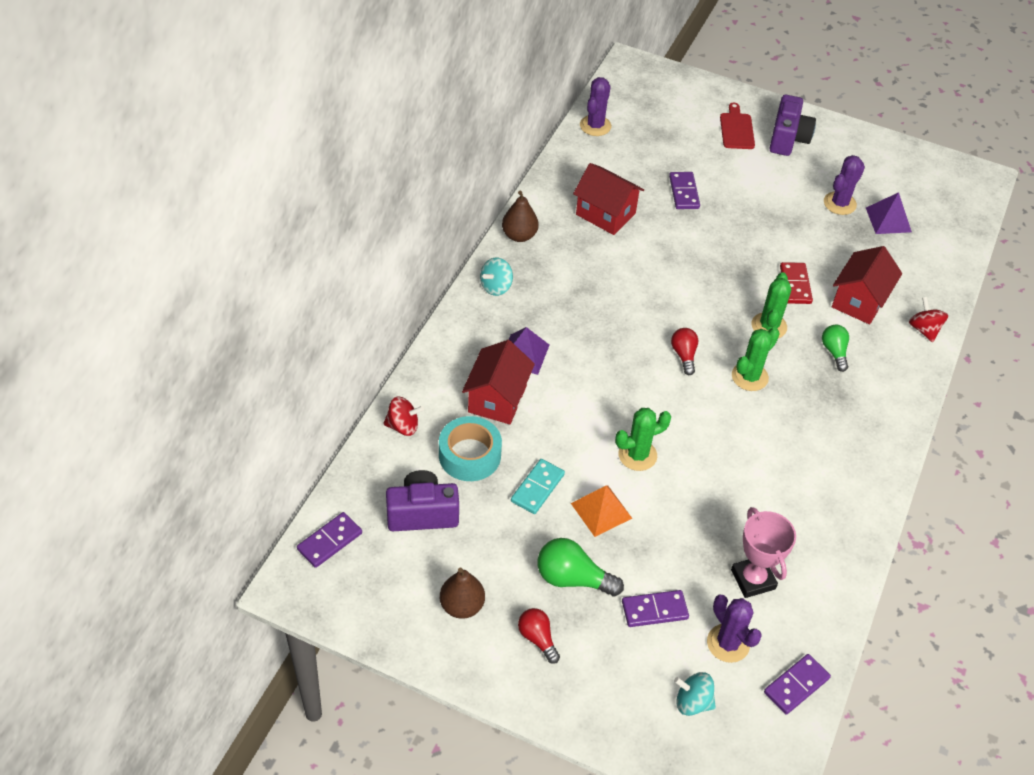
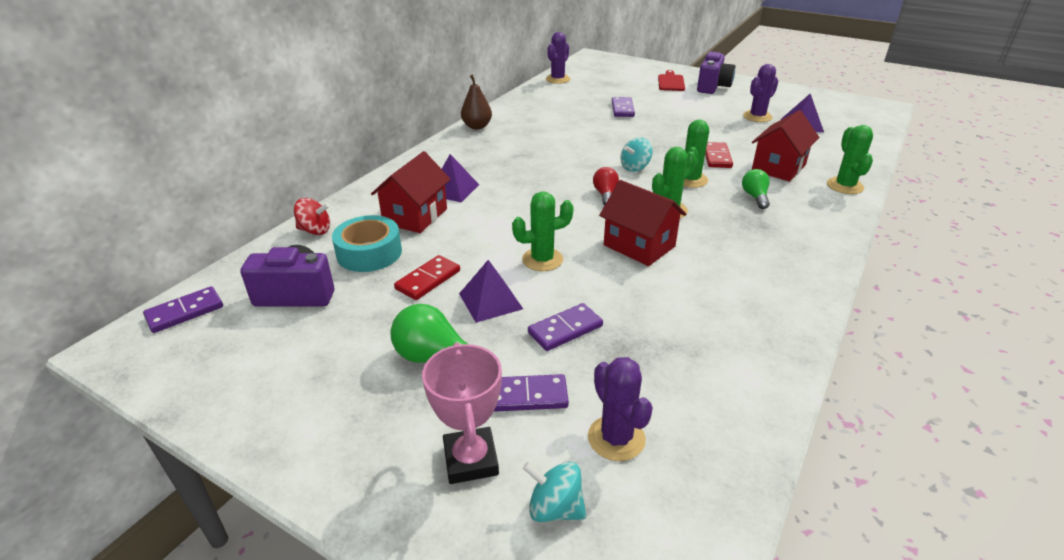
camera: 10 degrees right, 15 degrees down
brown pear [440,568,485,619] -> none
turquoise spinning top [480,258,513,296] -> turquoise spinning top moved to [621,137,652,172]
turquoise domino [511,459,565,514] -> red domino [394,255,460,300]
red light bulb [518,608,560,664] -> none
orange pyramid [571,485,633,537] -> purple pyramid [459,260,523,323]
red house [573,163,644,235] -> red house moved to [599,180,686,266]
pink trophy [731,507,796,598] -> pink trophy moved to [422,343,502,484]
purple domino [764,654,831,715] -> purple domino moved to [528,303,603,351]
red spinning top [909,297,948,342] -> green cactus [827,125,873,194]

